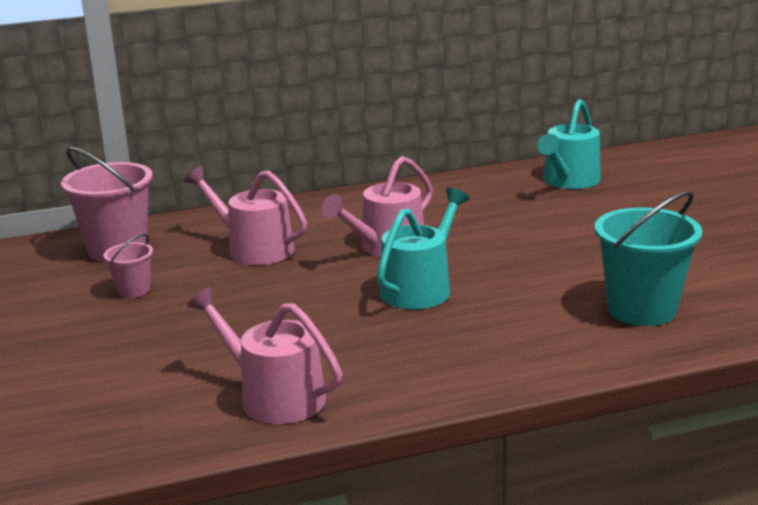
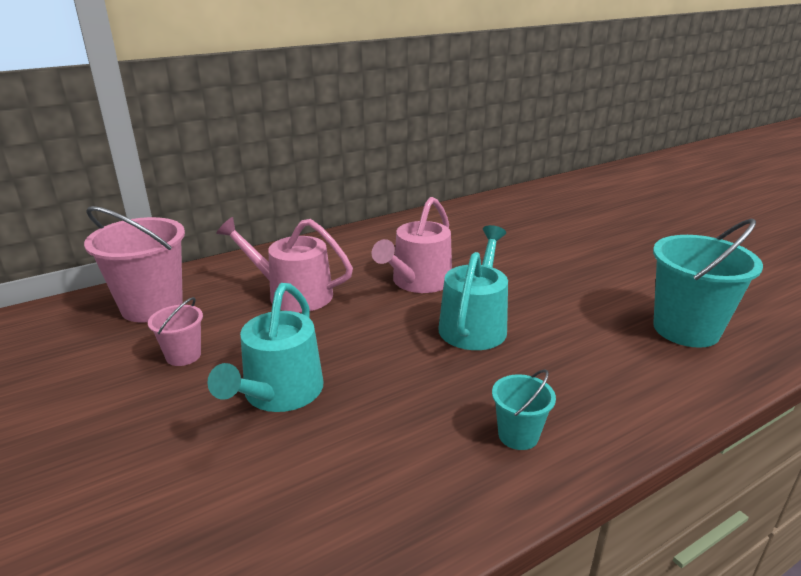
camera: 15 degrees left, 5 degrees up
pink watering can [187,287,343,424] -> none
turquoise watering can [537,99,601,189] -> turquoise watering can moved to [207,283,323,412]
none -> turquoise bucket [492,369,556,450]

